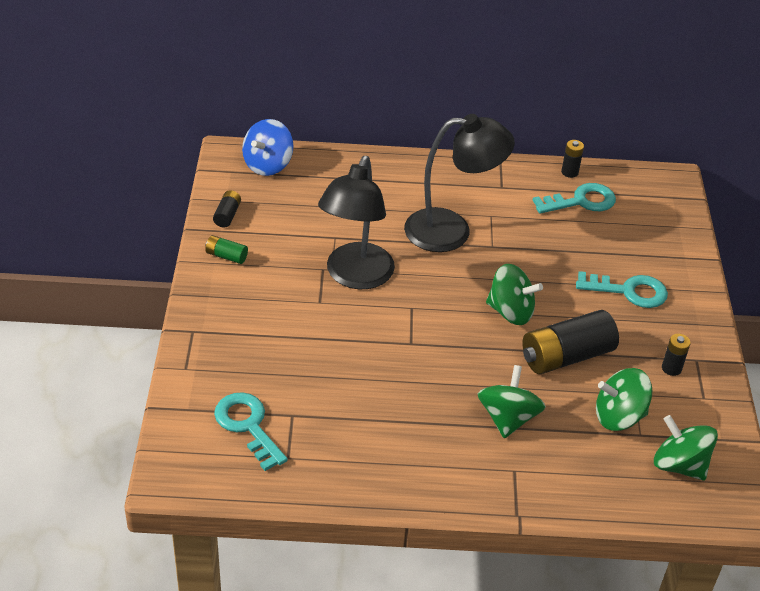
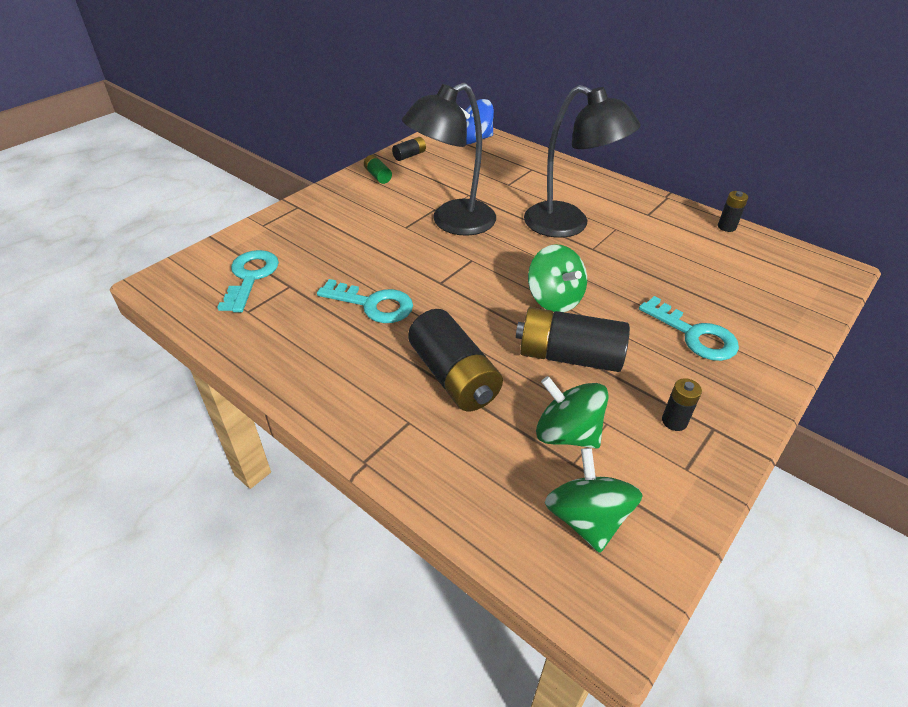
camera: 40 degrees right, 0 degrees up
green spinning top [478,365,546,438] -> black battery [408,309,503,411]
turquoise key [532,183,616,214] -> turquoise key moved to [317,279,413,323]

